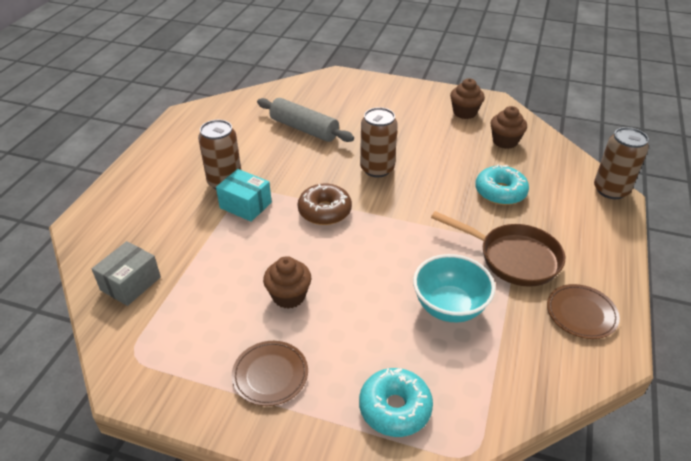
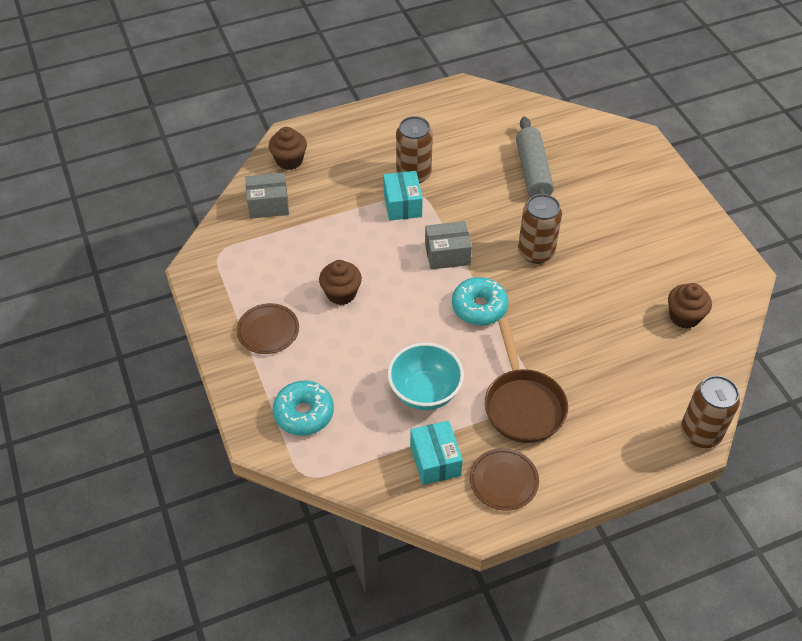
camera: 50 degrees right, 10 degrees up
brown donut [297,184,352,225] -> grey box [425,221,472,270]
brown cupcake [450,78,485,119] -> brown cupcake moved to [269,127,307,170]
turquoise donut [475,164,529,205] -> turquoise donut moved to [452,277,508,325]
none -> turquoise box [410,421,463,485]

